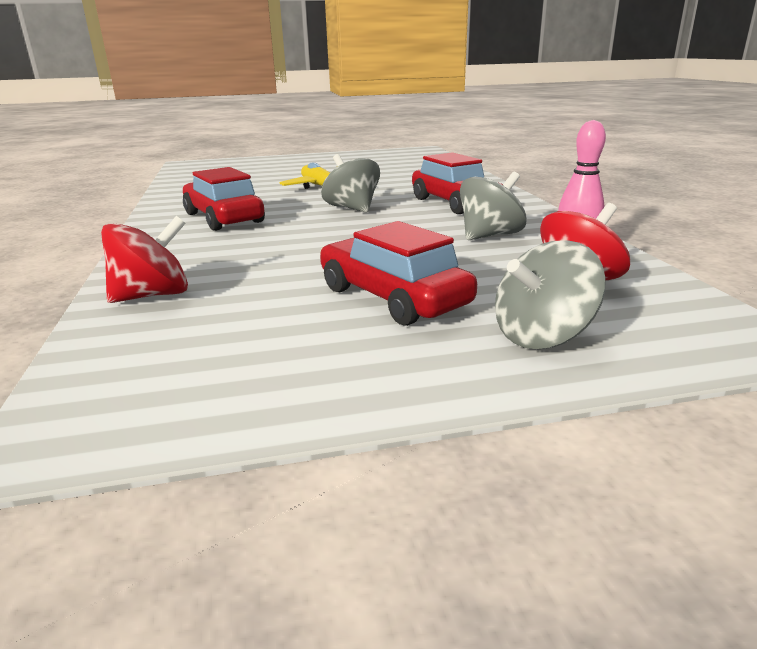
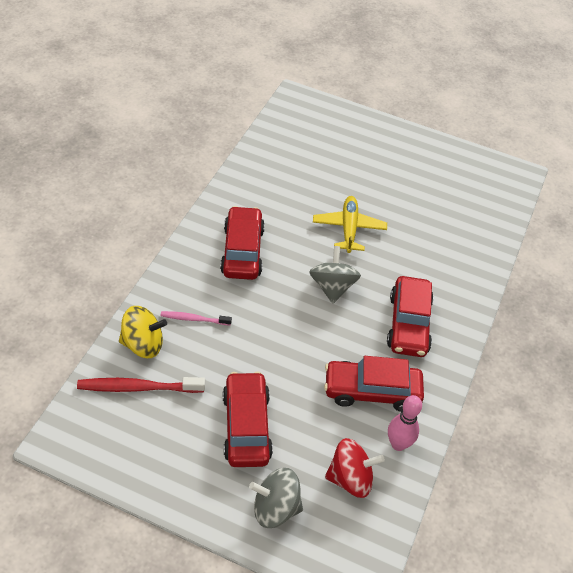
camera: 30 degrees right, 25 degrees up
red spinning top [101,216,188,303] -> yellow spinning top [119,306,167,358]
grey spinning top [460,172,527,240] -> red car [324,356,424,412]
none -> red toothbrush [77,377,205,393]
none -> pink toothbrush [160,311,232,326]

